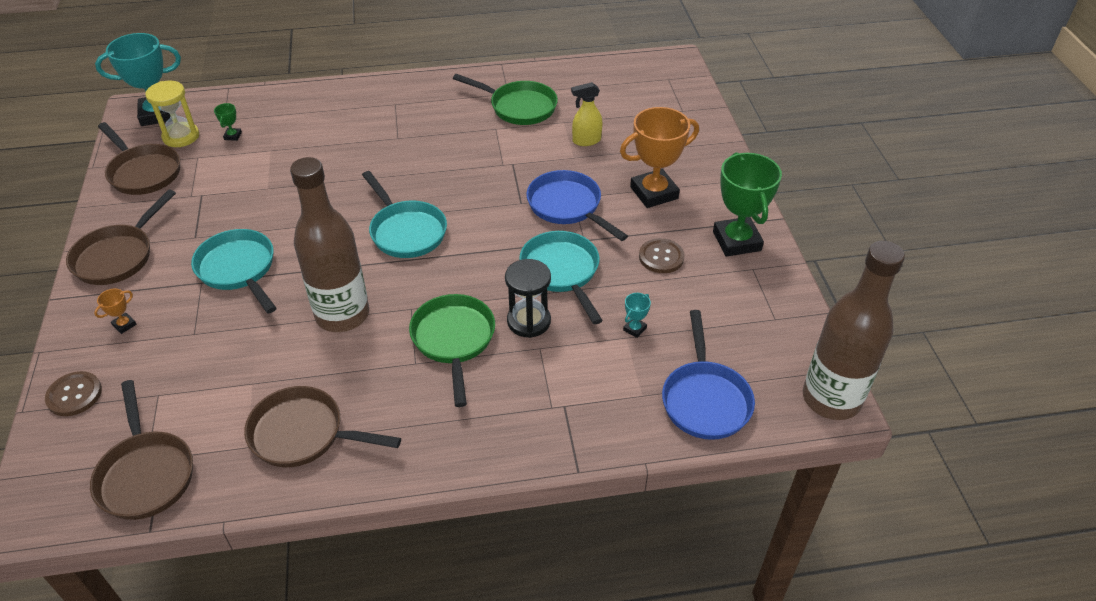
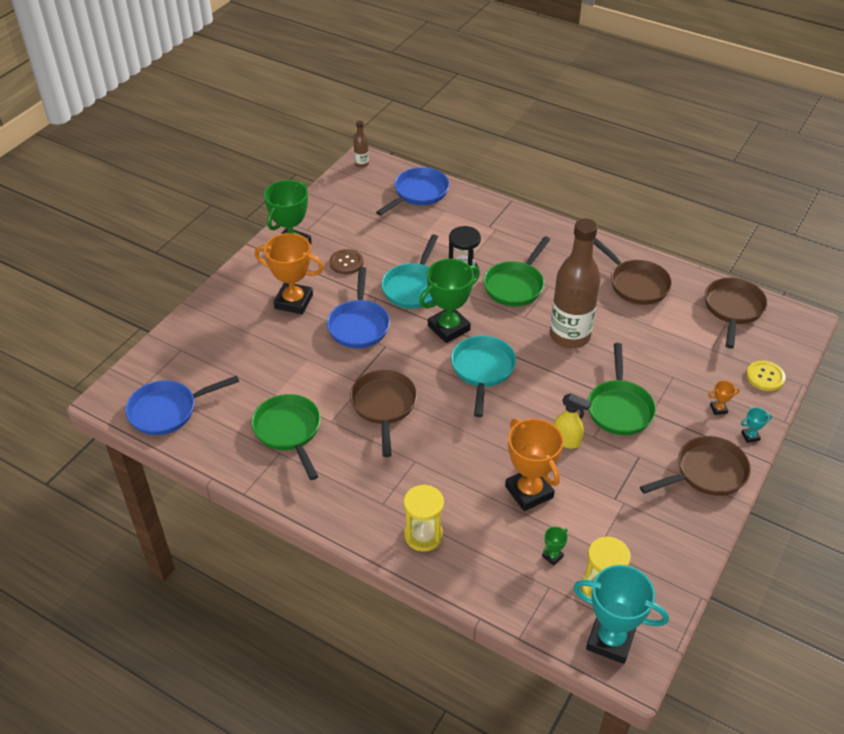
camera: 140 degrees left, 0 degrees up
brown button [45,371,102,416] -> yellow button [746,361,786,391]
brown pan [98,122,180,195] -> brown pan moved to [350,370,417,457]
turquoise pan [191,229,277,313] -> green pan [588,343,656,435]
yellow spray bottle [571,82,603,146] -> yellow spray bottle moved to [554,393,591,449]
turquoise trophy [623,293,651,338] -> turquoise trophy moved to [741,408,772,443]
brown bottle [803,241,905,420] -> brown bottle [354,121,369,168], size x0.41
none -> blue pan [125,375,239,435]
none -> yellow hourglass [404,484,444,552]
none -> green trophy [419,259,480,343]
none -> orange trophy [505,419,563,511]

